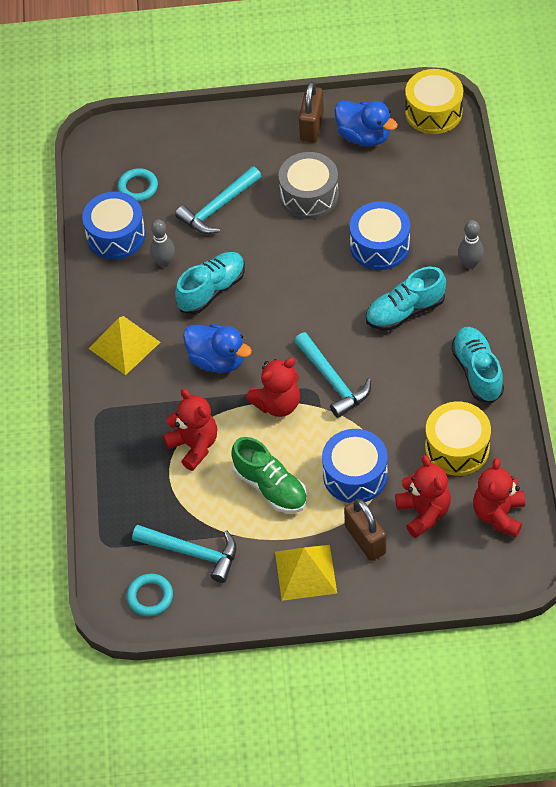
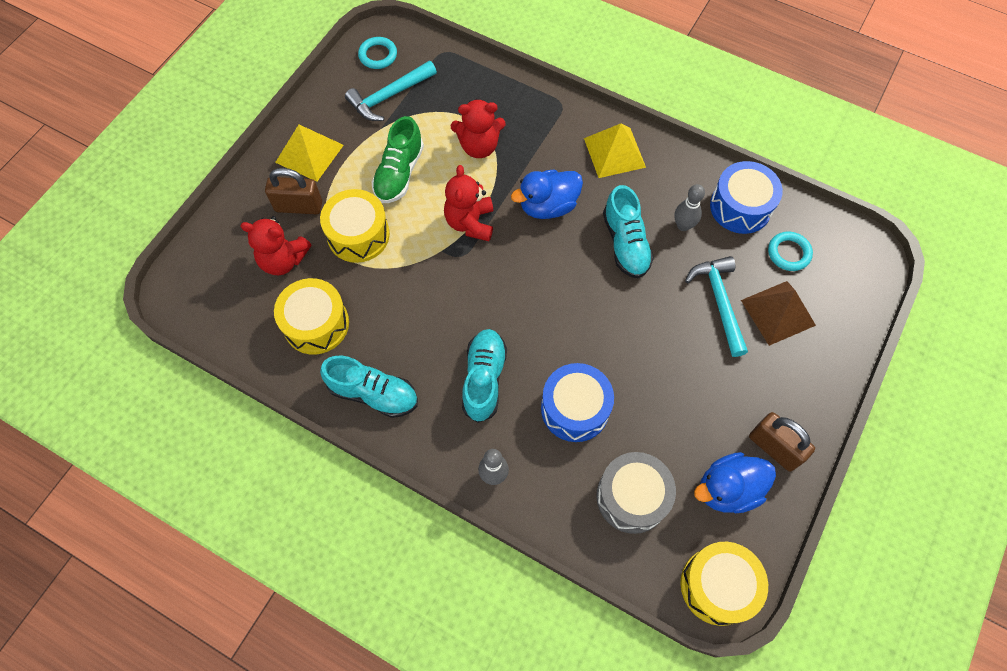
camera: 120 degrees right, 10 degrees up
green shoe [231,437,307,513] -> green shoe turned 60 degrees counterclockwise [371,116,424,203]
grey drum [279,152,339,219] -> grey drum moved to [596,452,676,534]
turquoise hammer [294,332,371,418] -> none
blue drum [322,429,388,503] -> yellow drum [320,189,390,263]
red teddy bear [473,458,525,538] -> none
none -> brown pyramid [741,281,816,346]

